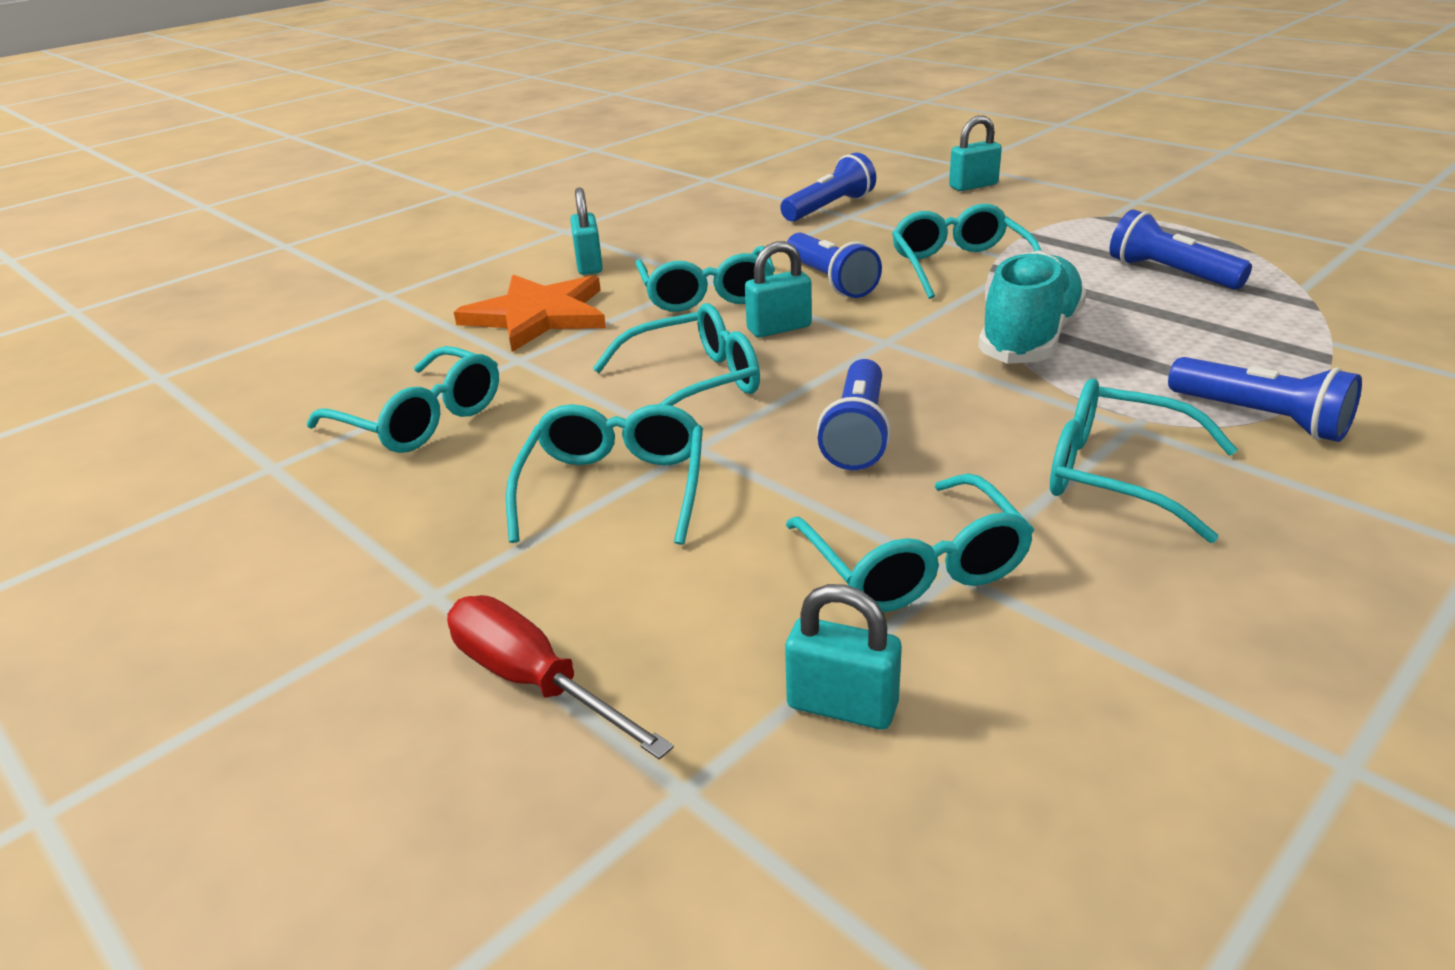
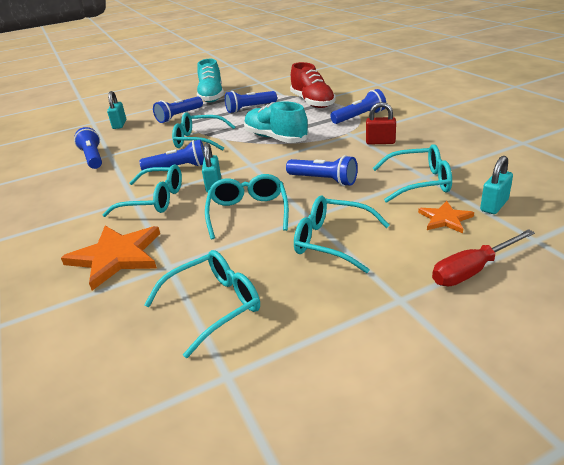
camera: 70 degrees left, 0 degrees up
turquoise padlock [570,188,603,275] -> none
turquoise glasses [1050,379,1238,543] -> red padlock [366,102,396,145]
none -> blue flashlight [153,96,203,123]
none -> turquoise shoe [197,59,224,102]
none -> red shoe [290,62,336,108]
none -> orange star [418,201,474,233]

